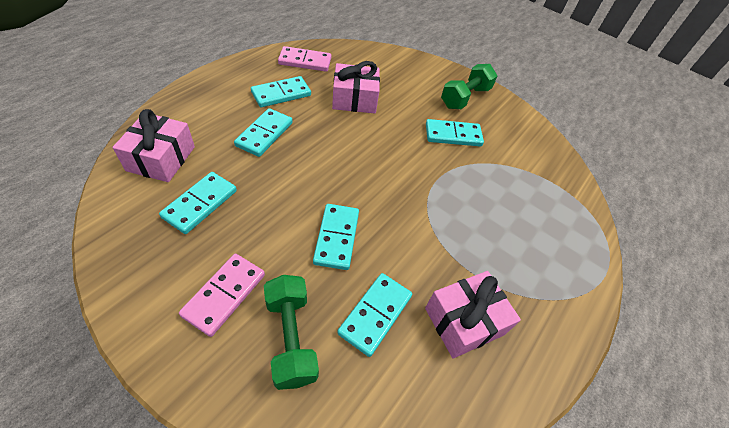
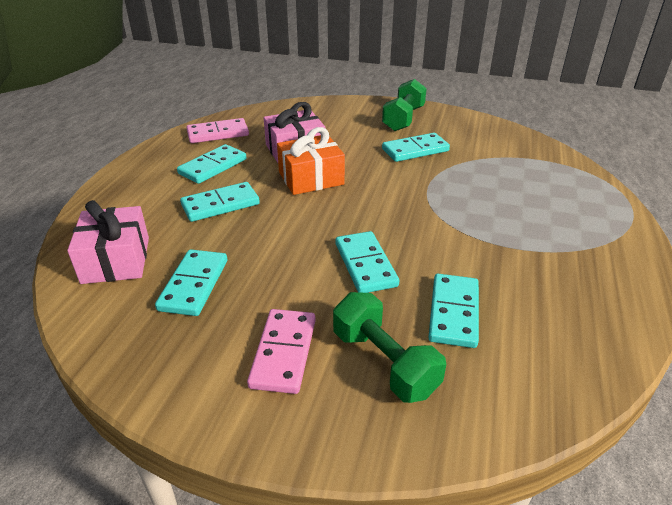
camera: 15 degrees left, 15 degrees down
turquoise domino [234,108,293,157] -> turquoise domino turned 60 degrees clockwise [180,182,260,222]
pink gift [425,271,521,358] -> none
none -> orange gift [277,127,345,195]

